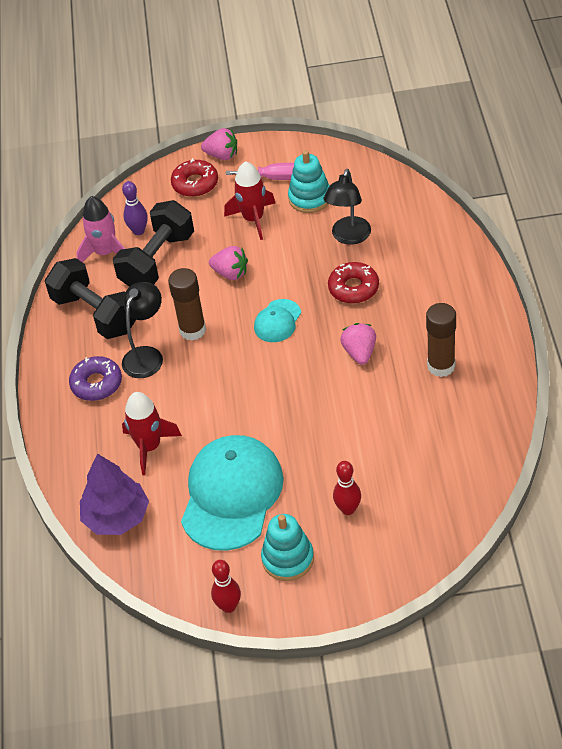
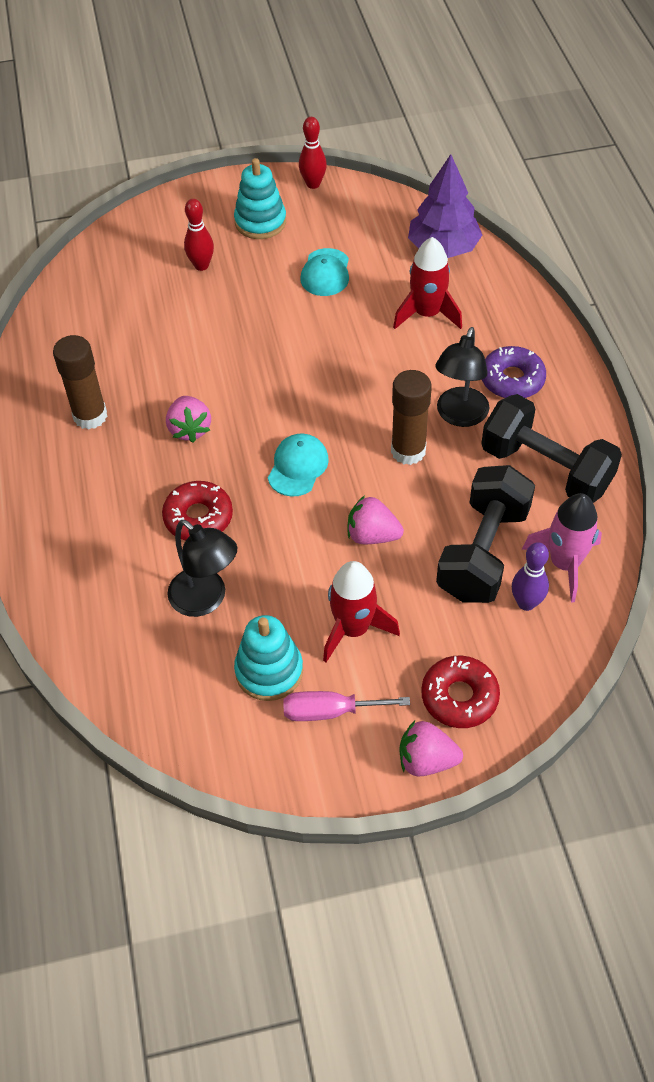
camera: 170 degrees right, 5 degrees up
turquoise cap [181,435,284,551] -> turquoise cap [301,248,349,296], size x0.47
black lamp [324,169,371,245] -> black lamp turned 120 degrees clockwise [167,520,237,617]

